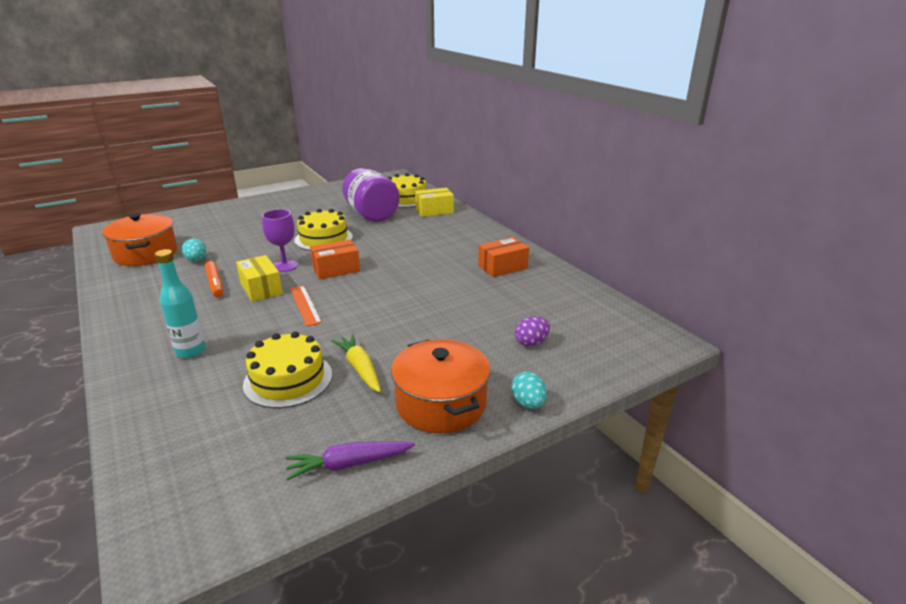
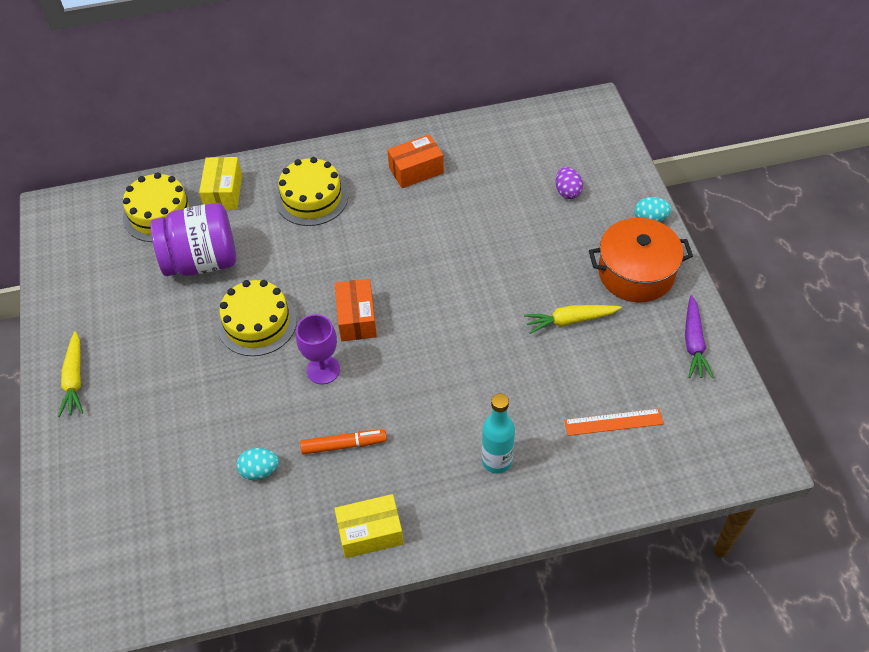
camera: 70 degrees left, 25 degrees up
orange pot [102,213,178,266] -> none
yellow box [236,255,283,302] -> yellow box moved to [335,494,404,558]
yellow cake [243,331,332,408] -> yellow cake moved to [276,157,348,226]
orange ruler [290,286,322,326] -> orange ruler moved to [564,409,664,436]
orange box [478,237,529,277] -> orange box turned 75 degrees clockwise [387,134,444,188]
none -> yellow carrot [58,331,83,417]

